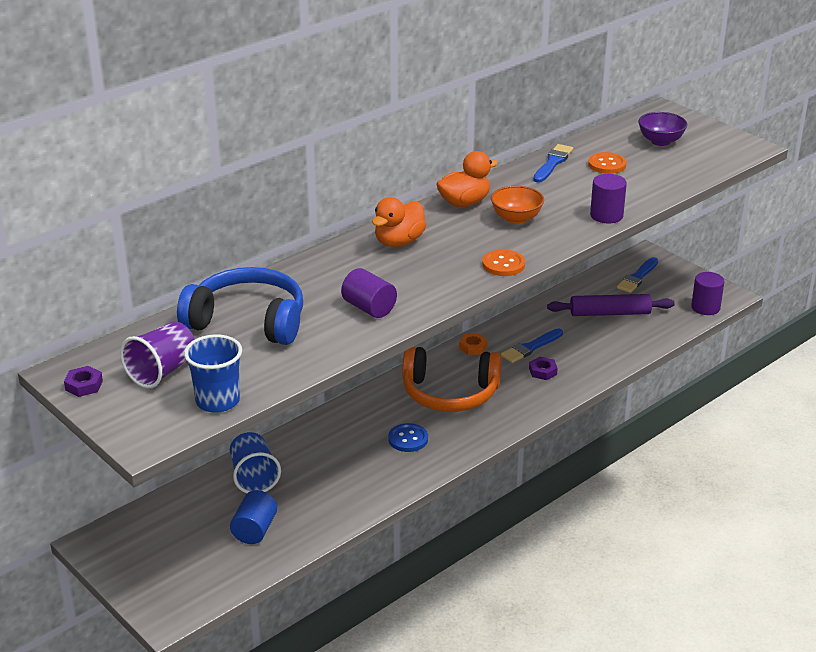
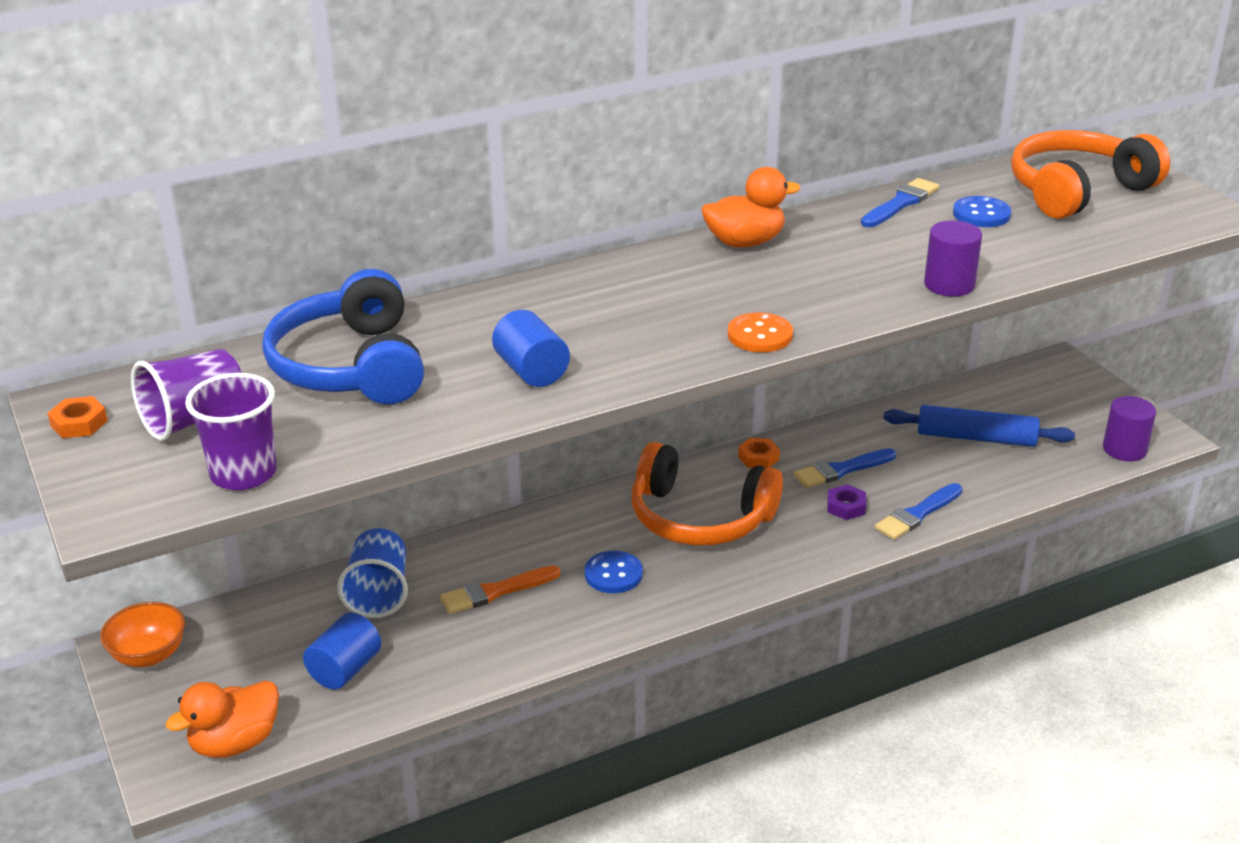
camera: 15 degrees right, 0 degrees up
purple nut [64,366,103,397] -> orange nut [48,396,108,438]
blue headphones [177,267,303,345] -> blue headphones turned 135 degrees counterclockwise [262,269,424,404]
blue cup [184,334,242,413] -> purple cup [185,373,277,490]
purple cylinder [341,268,397,318] -> blue cylinder [492,310,570,387]
orange duck [372,197,426,247] -> orange duck moved to [165,680,279,758]
orange bowl [491,186,544,224] -> orange bowl moved to [100,602,185,667]
purple rolling pin [547,294,675,316] -> blue rolling pin [884,405,1075,447]
orange button [588,152,627,174] -> blue button [953,196,1011,227]
blue brush [617,257,658,293] -> blue brush moved to [875,483,962,540]
purple bowl [638,112,687,146] -> orange headphones [1011,130,1170,219]
none -> orange brush [440,565,560,614]

